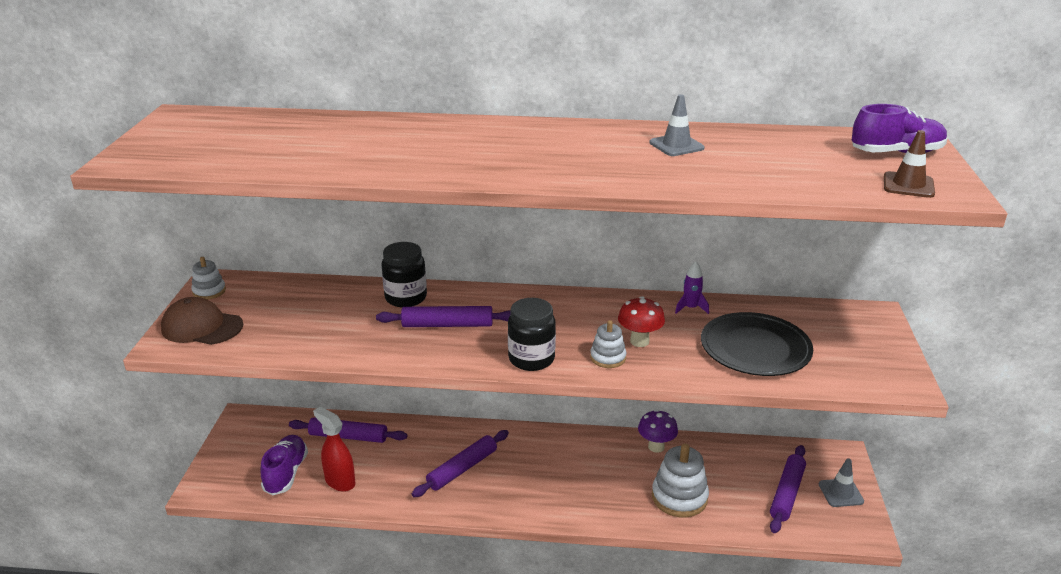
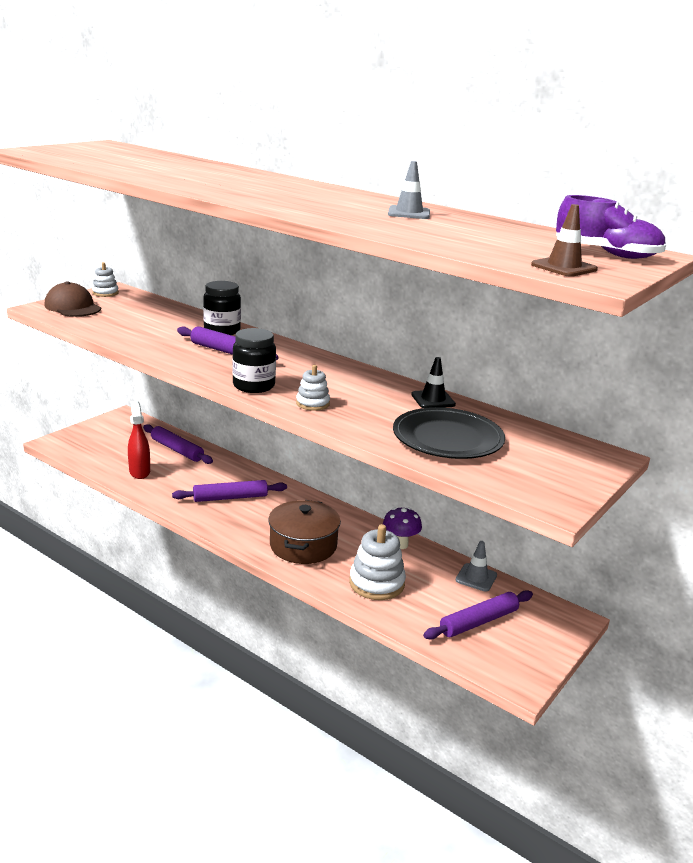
camera: 30 degrees right, 5 degrees down
purple shoe [261,435,308,495] -> none
red mushroom [618,296,665,347] -> none
purple rocket [675,261,709,314] -> black traffic cone [411,357,456,408]
grey traffic cone [819,458,864,507] -> grey traffic cone moved to [456,541,497,592]
none -> brown pot [268,500,341,564]

